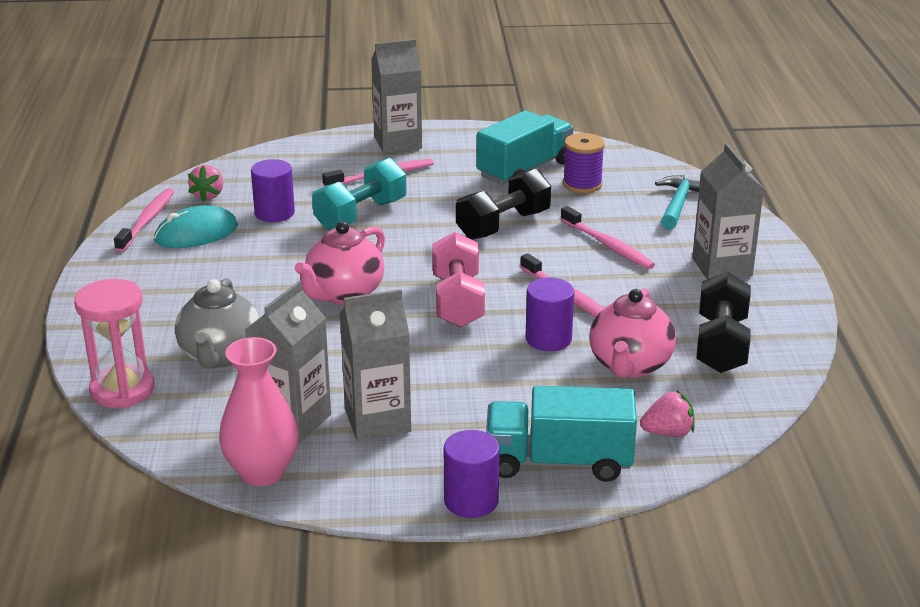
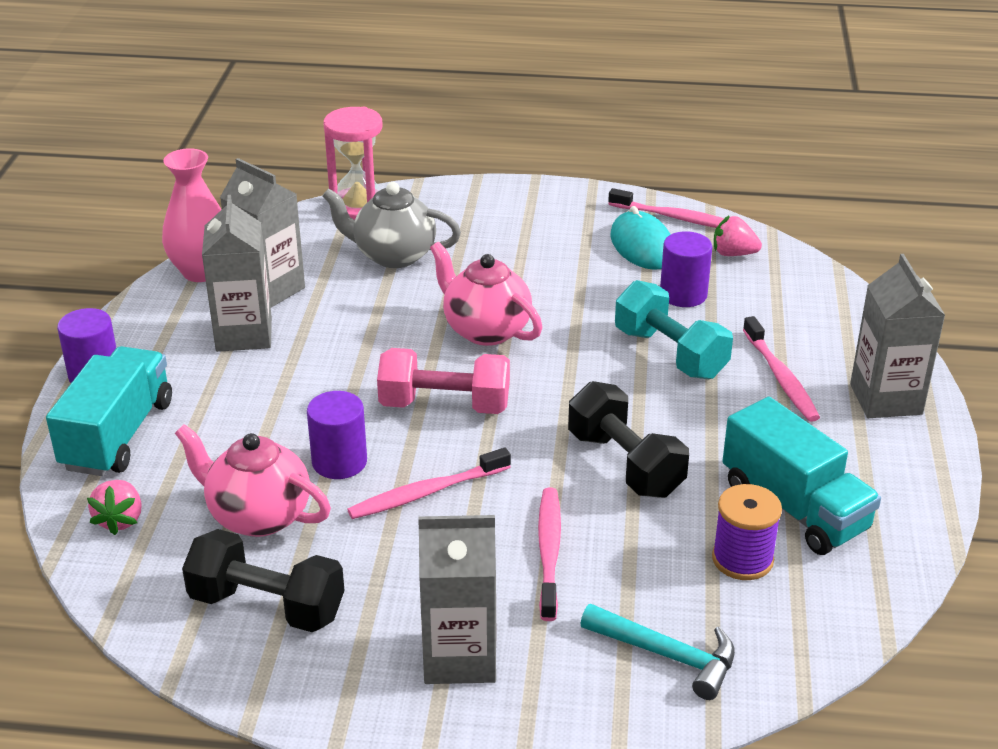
camera: 100 degrees right, 5 degrees up
pink toothbrush [561,206,655,269] -> pink toothbrush turned 120 degrees clockwise [538,487,561,621]

